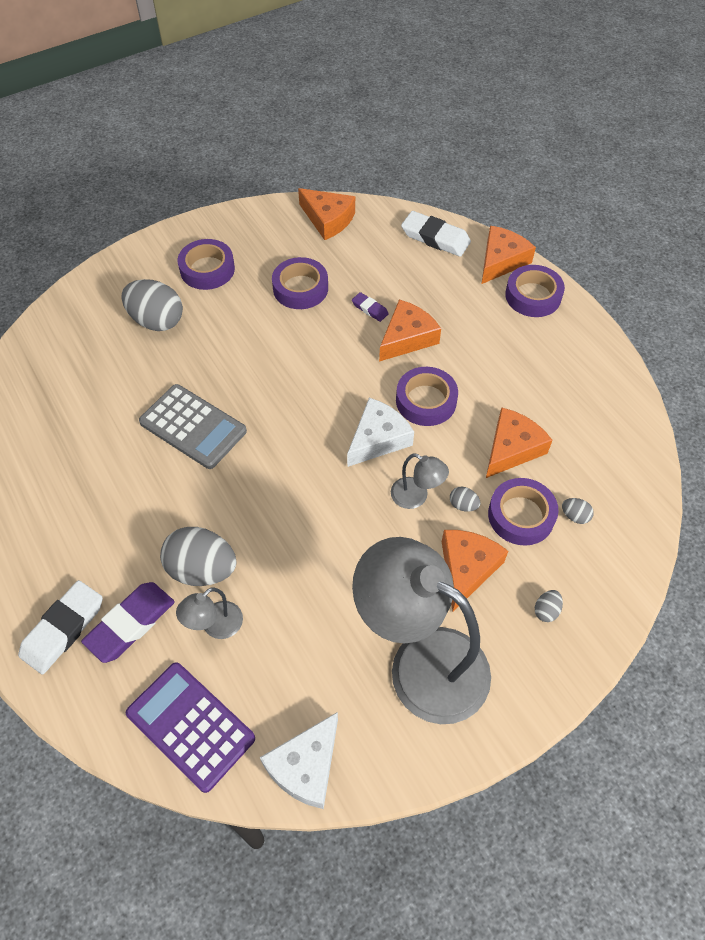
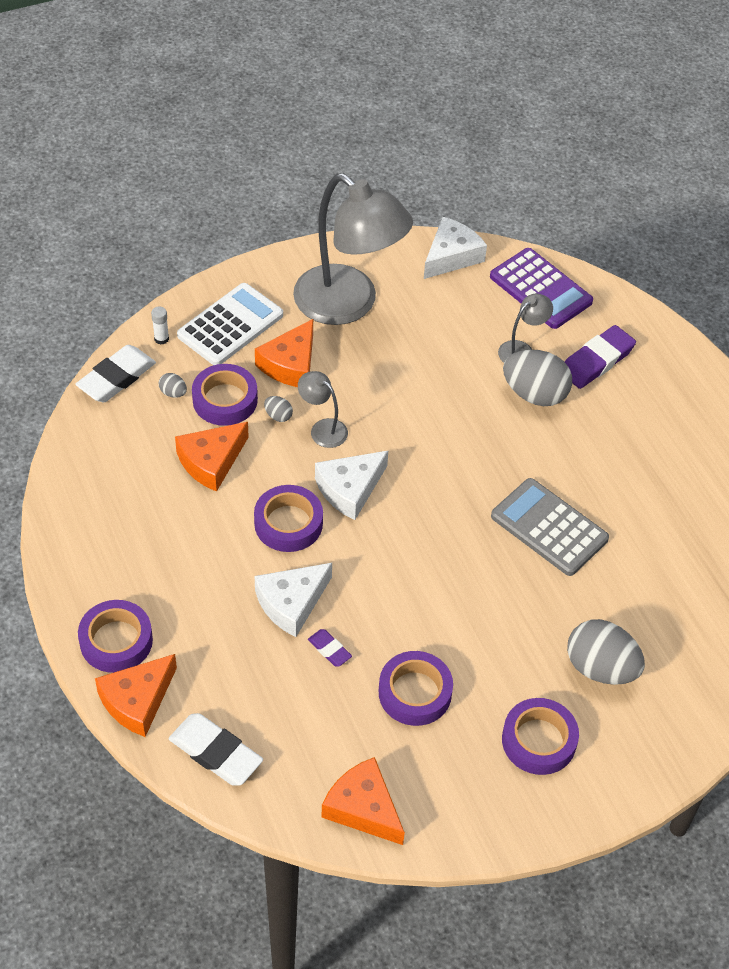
camera: 175 degrees left, 5 degrees down
white eraser [18,580,103,674] -> white eraser moved to [75,345,156,402]
orange cheese [379,300,441,362] -> white cheese [255,563,332,637]
grey egg [535,590,563,622] -> white calculator [177,283,283,365]
none -> white glue stick [151,306,169,345]

